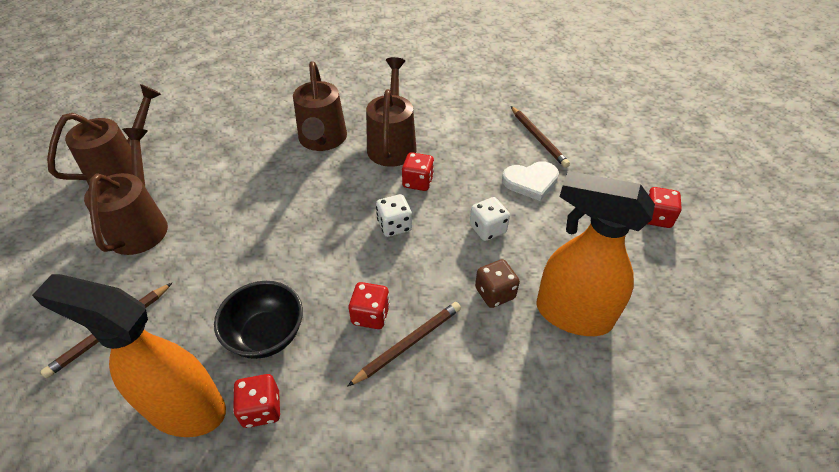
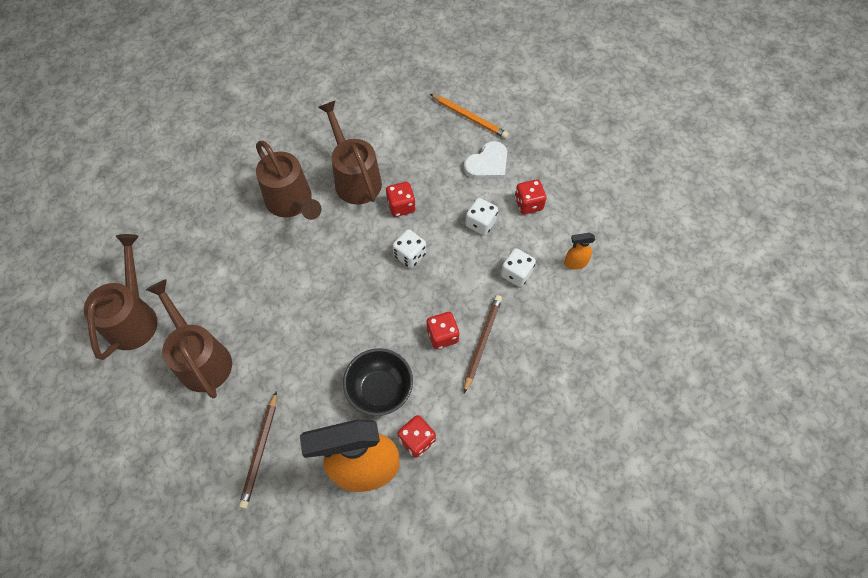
camera: 30 degrees left, 15 degrees up
brown dice [475,259,520,308] -> white dice [501,248,536,287]
brown pencil [511,106,570,168] -> orange pencil [430,94,509,139]
orange spray bottle [536,171,655,336] -> orange spray bottle [564,233,595,269], size x0.41
red dice [648,187,682,228] -> red dice moved to [515,179,547,214]

